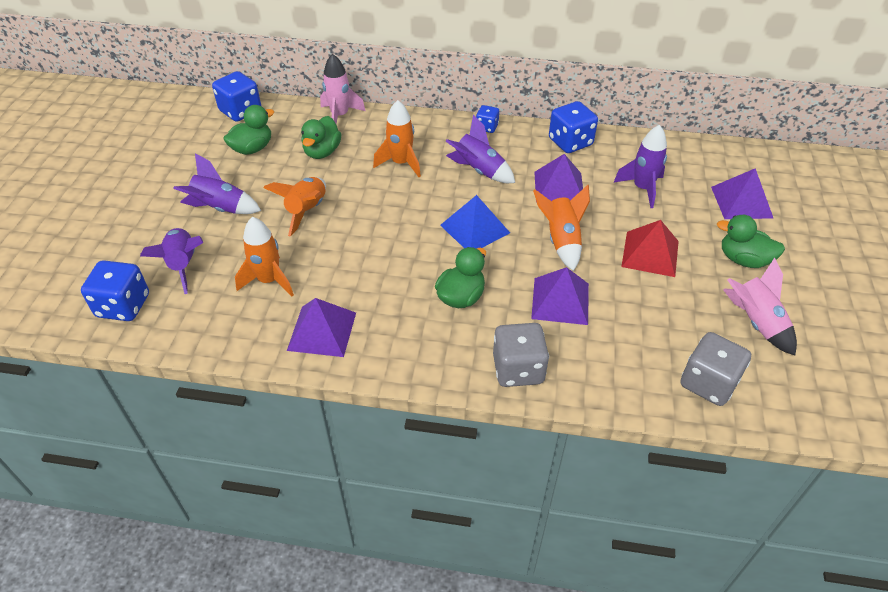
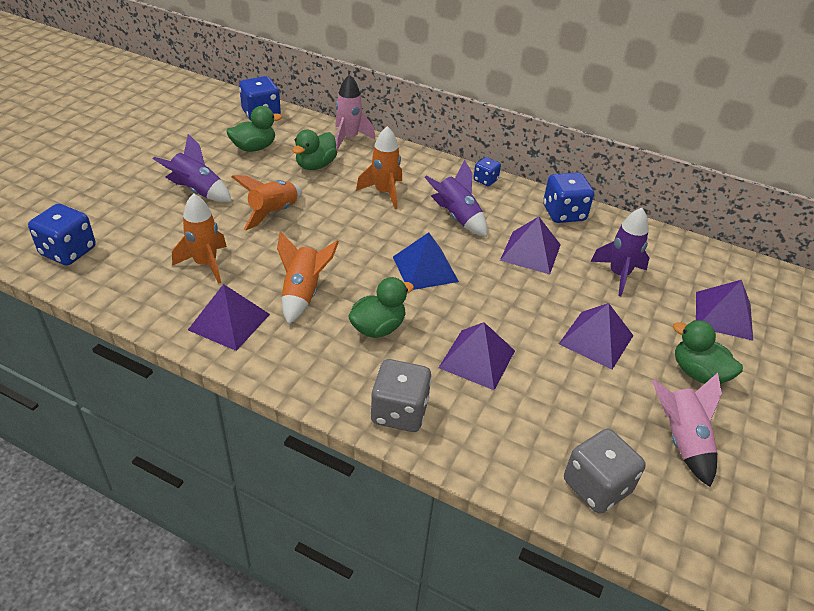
camera: 15 degrees right, 5 degrees down
purple rocket [140,228,203,294] -> none
orange rocket [533,185,590,271] -> orange rocket moved to [277,231,339,325]
red pyramid [621,220,679,277] -> purple pyramid [559,303,634,369]

